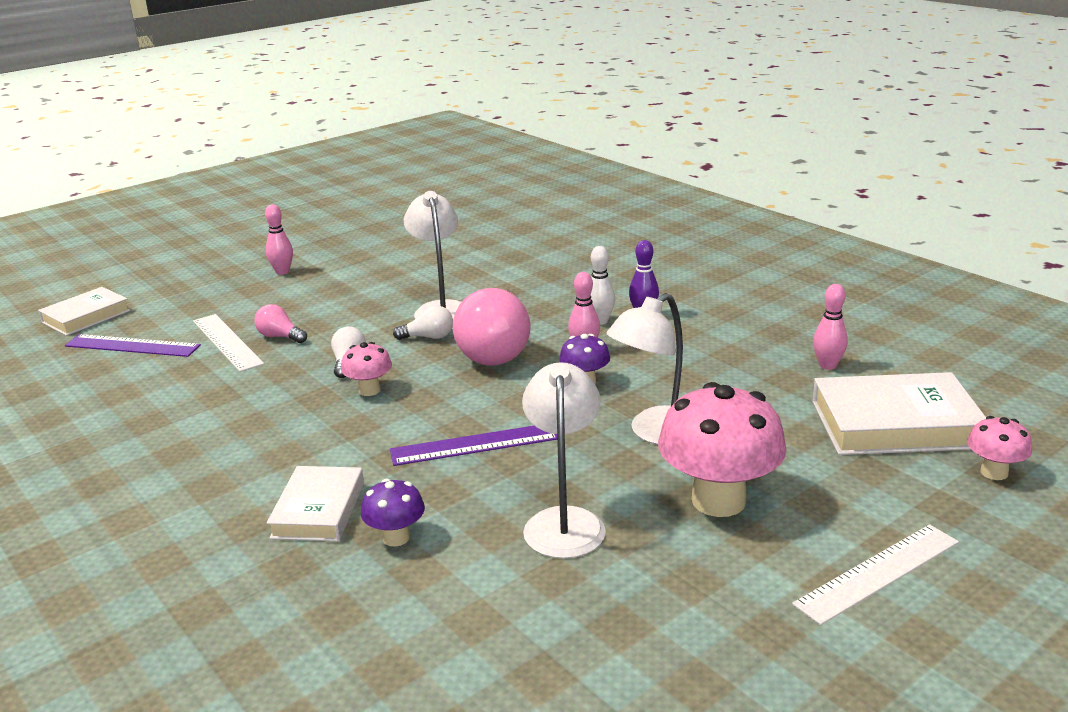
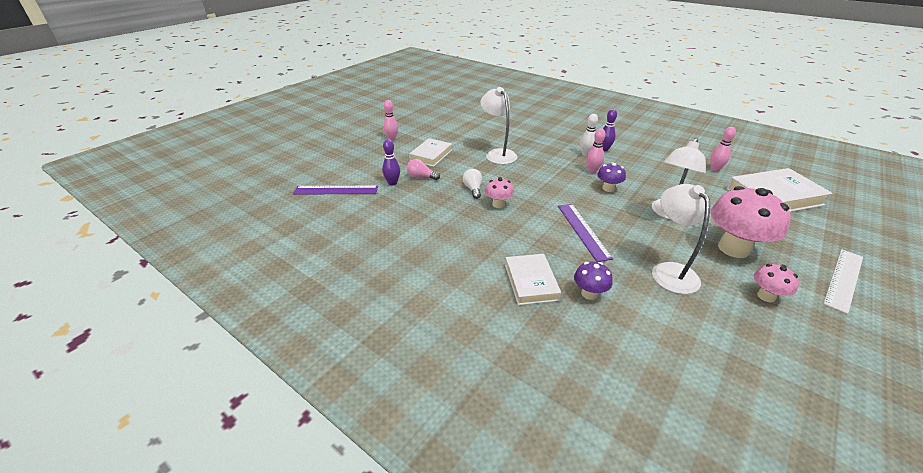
camera: 15 degrees left, 10 degrees up
white book [38,287,130,336] -> white book moved to [409,138,452,167]
white ruler [193,314,264,372] -> purple bowling pin [382,139,400,185]
purple ruler [390,426,557,466] -> purple ruler turned 75 degrees counterclockwise [558,204,613,262]
white light bulb [393,305,453,340] -> none
pink light bulb [453,288,531,366] -> none
pink mushroom [967,416,1032,480] -> pink mushroom moved to [754,264,799,303]

